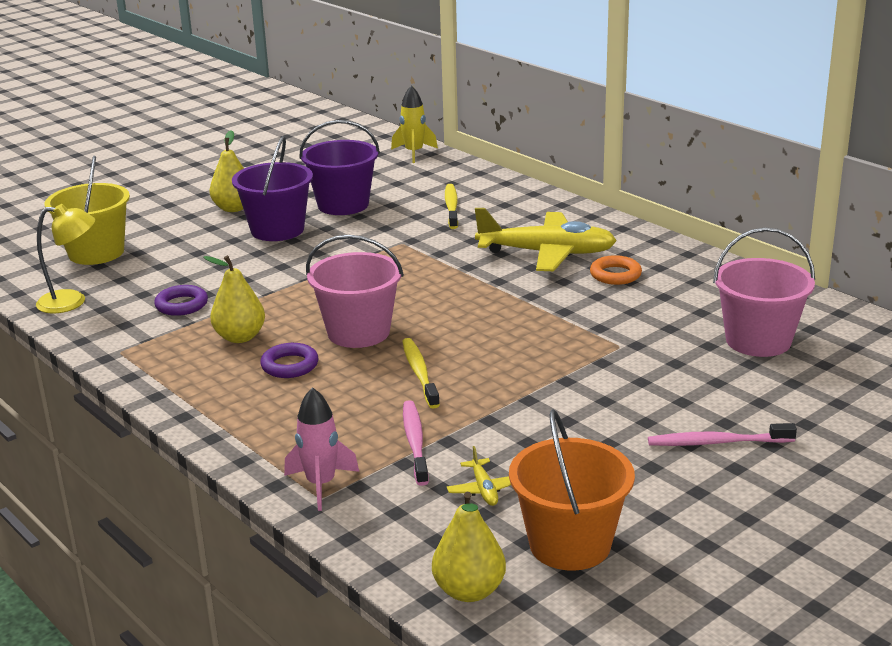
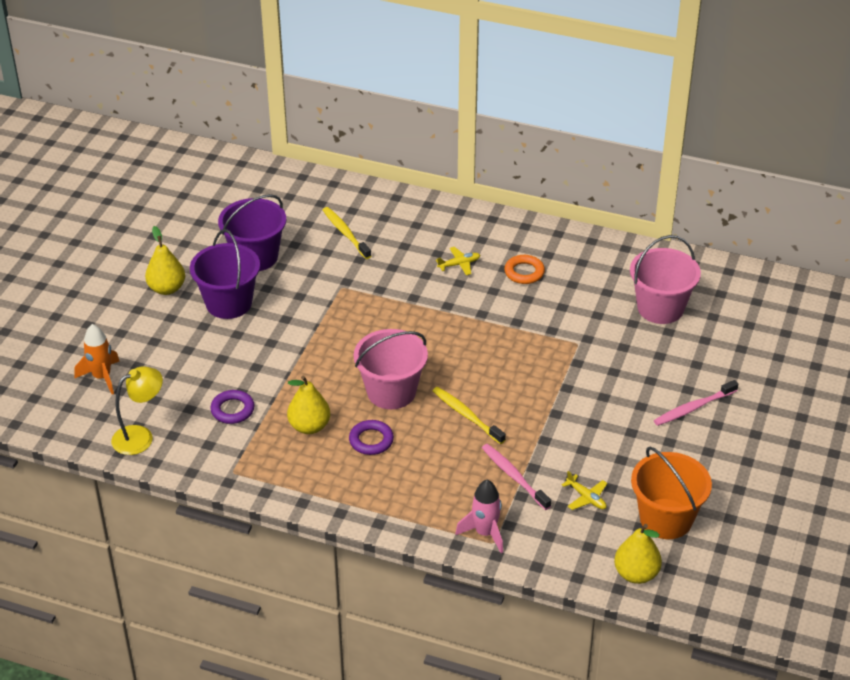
camera: 30 degrees left, 15 degrees up
yellow bucket [45,156,130,265] -> orange rocket [74,324,120,394]
yellow rocket [391,85,438,163] -> none
yellow plane [475,208,617,271] -> yellow plane [436,247,480,275], size x0.41

